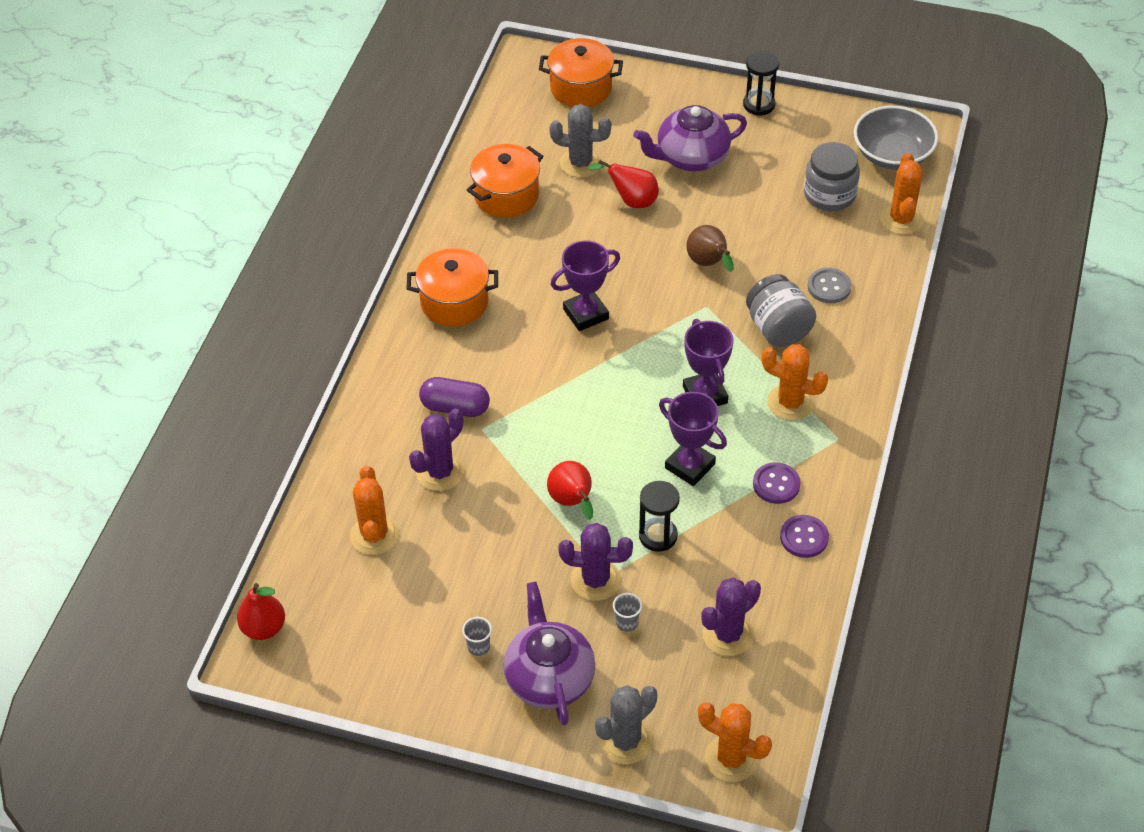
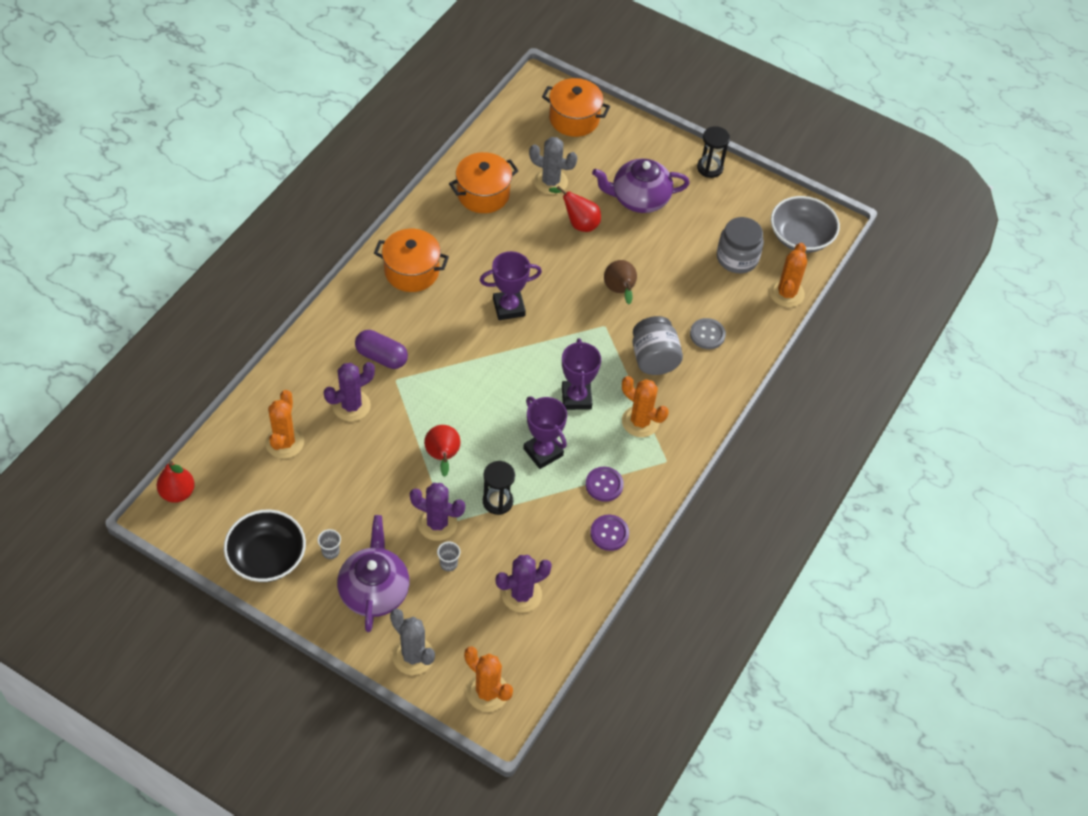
camera: 10 degrees right, 5 degrees up
grey cactus [595,685,657,765] -> grey cactus turned 75 degrees clockwise [390,609,435,675]
none -> black bowl [224,510,306,582]

